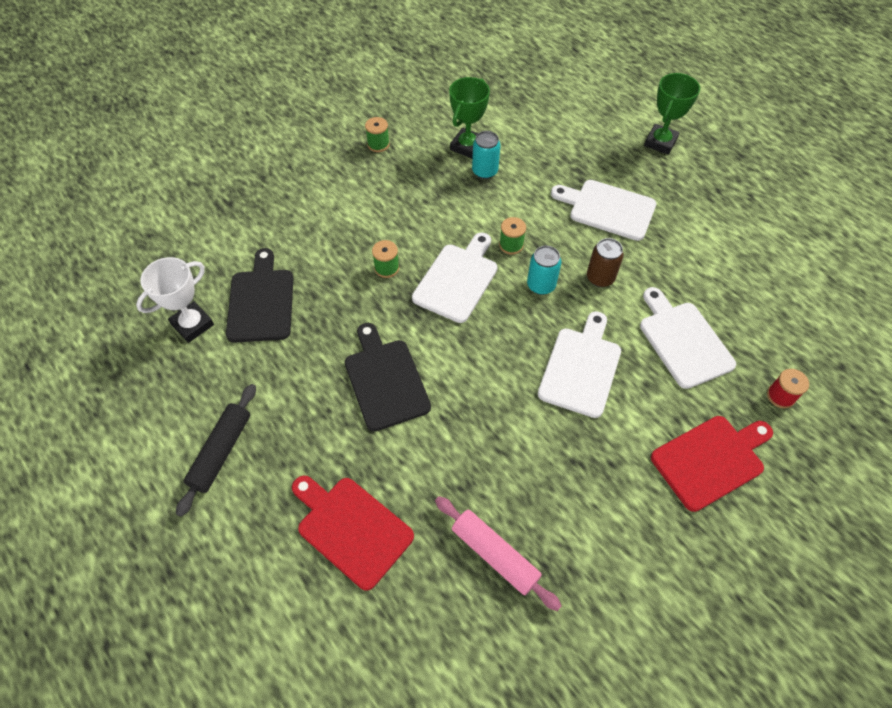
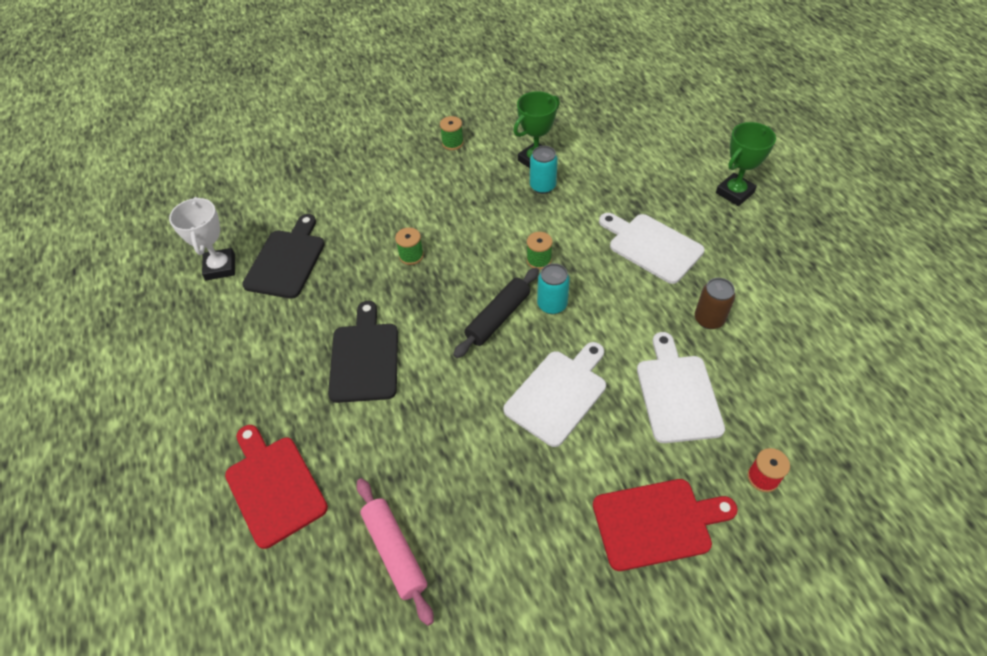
camera: 20 degrees right, 5 degrees down
white trophy [136,257,214,343] -> white trophy turned 75 degrees counterclockwise [169,197,235,281]
black rolling pin [176,384,256,517] -> black rolling pin moved to [453,268,539,358]
white cutting board [412,232,497,323] -> none
brown can [587,238,624,287] -> brown can moved to [695,278,735,329]

